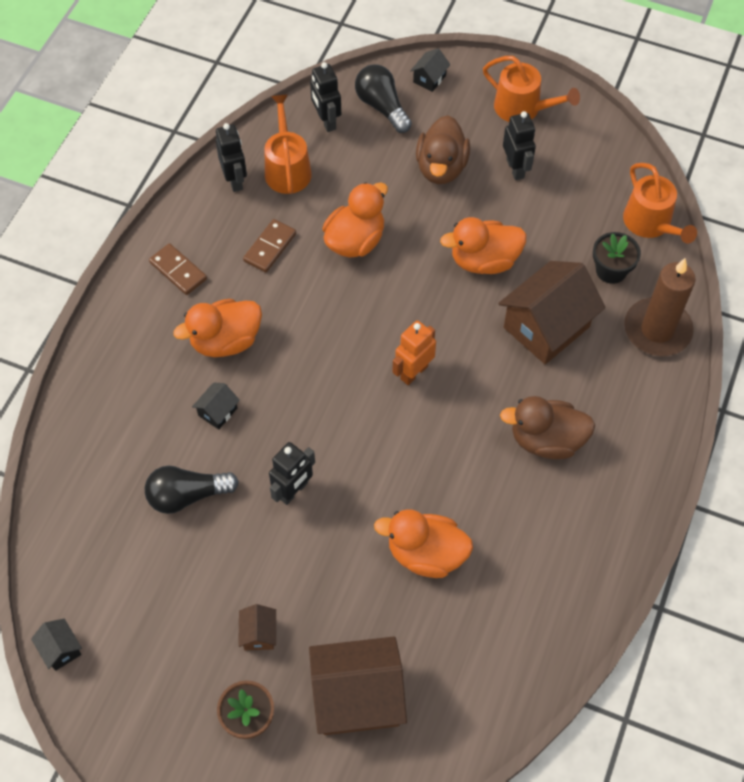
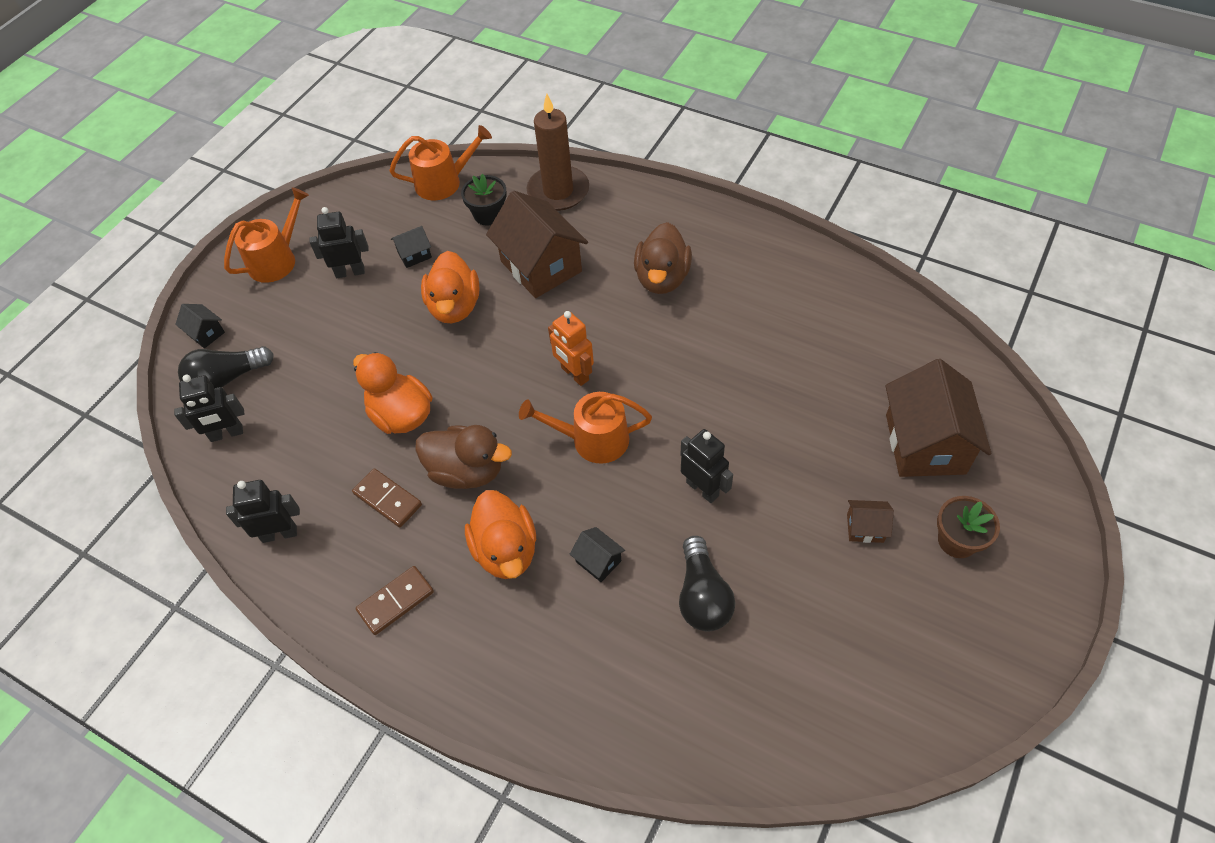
camera: 80 degrees left, 5 degrees down
black house [31,619,82,671] -> black house moved to [391,226,432,268]
orange watering can [265,94,312,194] -> orange watering can moved to [519,392,652,464]
orange duck [374,509,473,578] -> none
brown duck [416,115,470,184] -> brown duck moved to [415,425,512,489]

